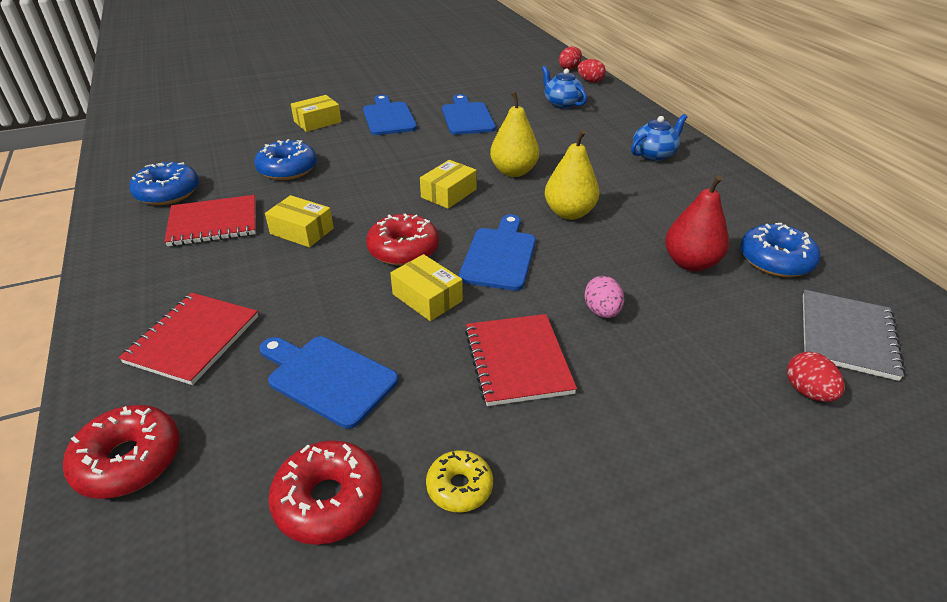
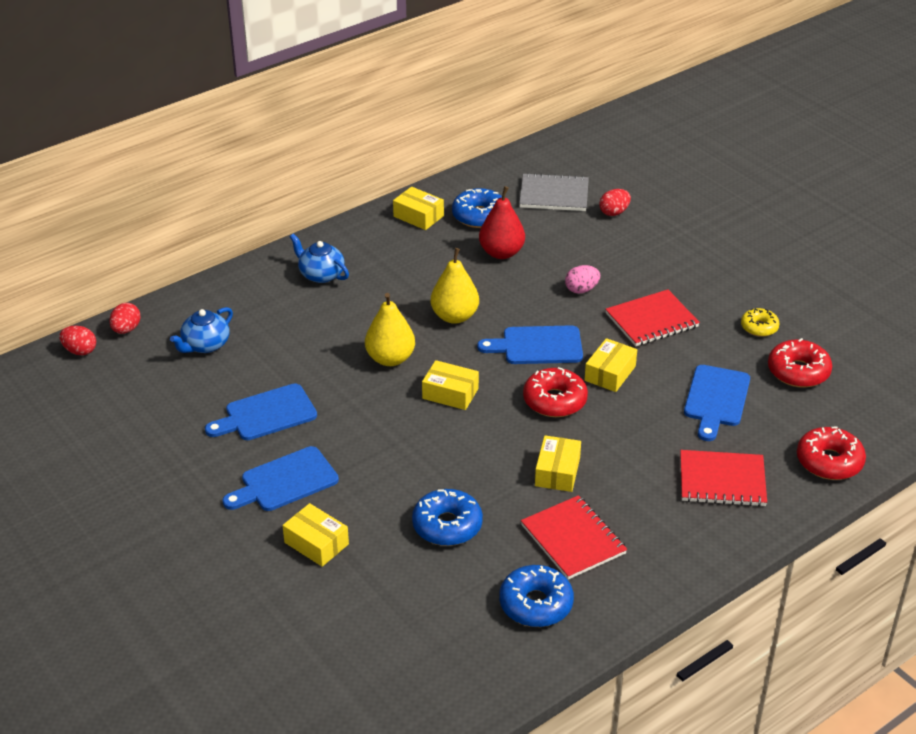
camera: 105 degrees left, 0 degrees up
none -> yellow box [393,187,444,230]

